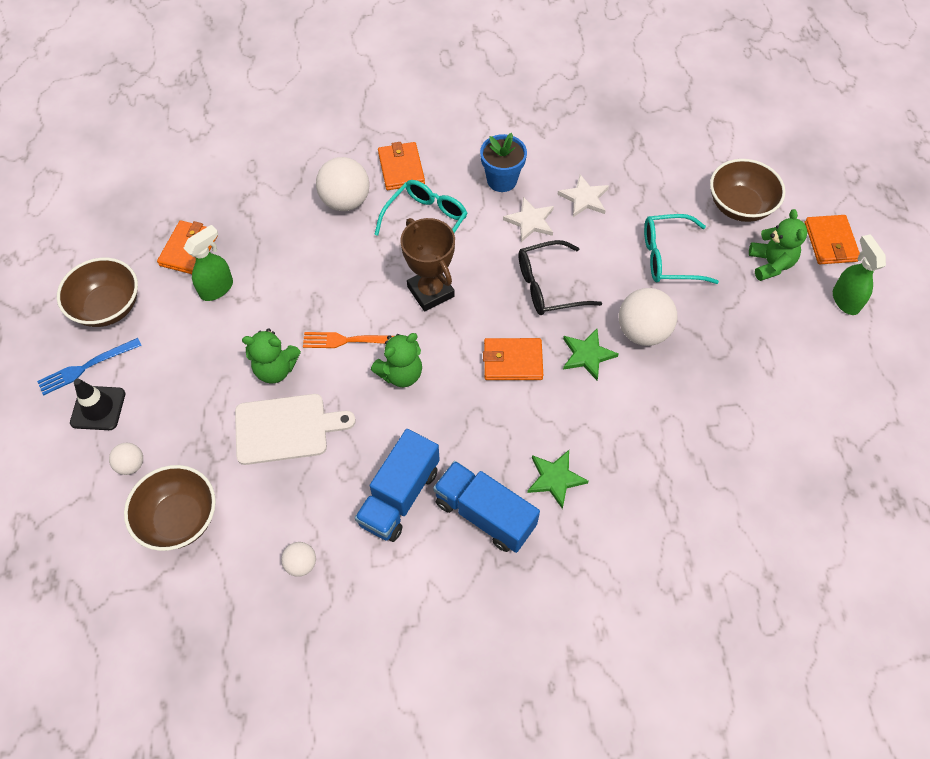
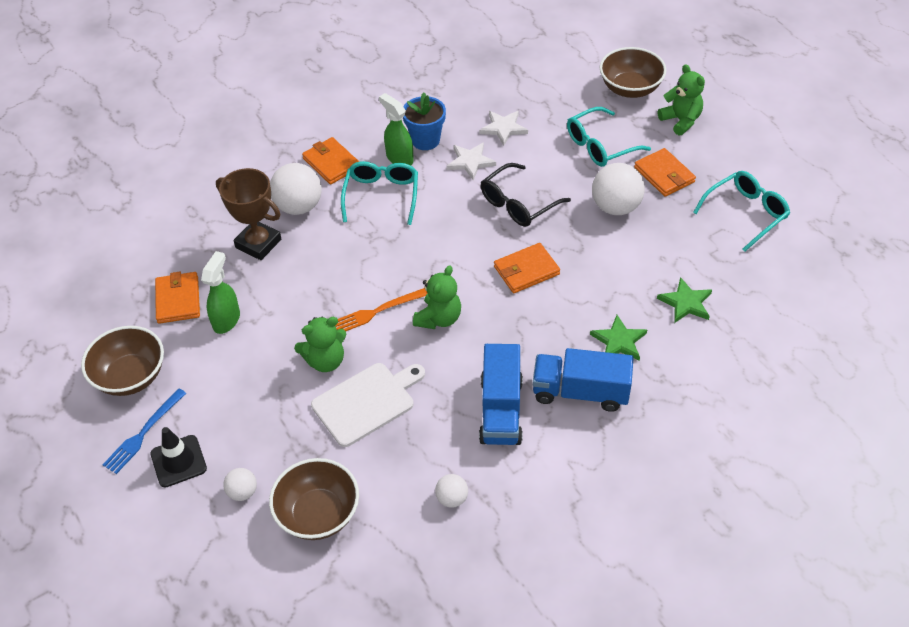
camera: 25 degrees left, 10 degrees down
brown trophy [400,218,455,311] -> brown trophy moved to [216,168,281,260]
green star [563,329,619,380] -> green star moved to [657,277,712,323]
orange wallet [805,215,860,264] -> orange wallet moved to [634,148,696,197]
green spray bottle [833,234,886,315] -> green spray bottle moved to [379,93,414,165]
none -> turquoise glasses [693,171,790,252]

